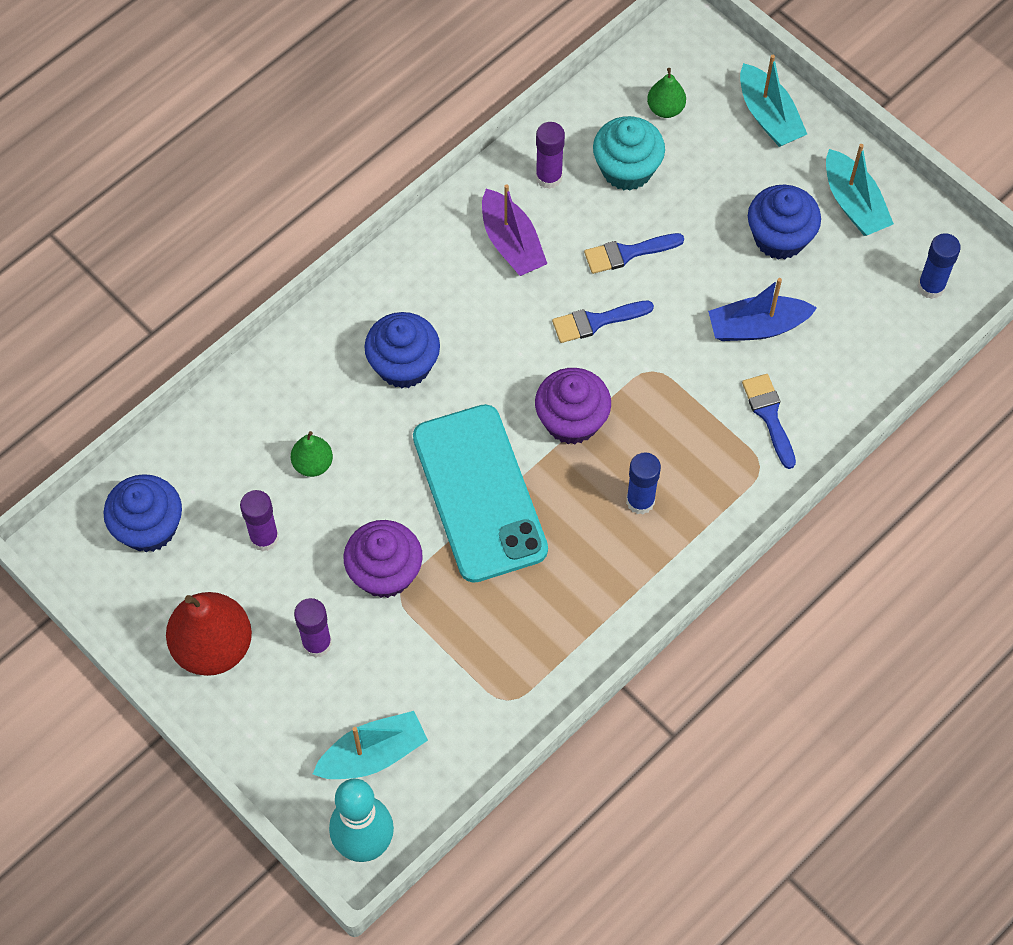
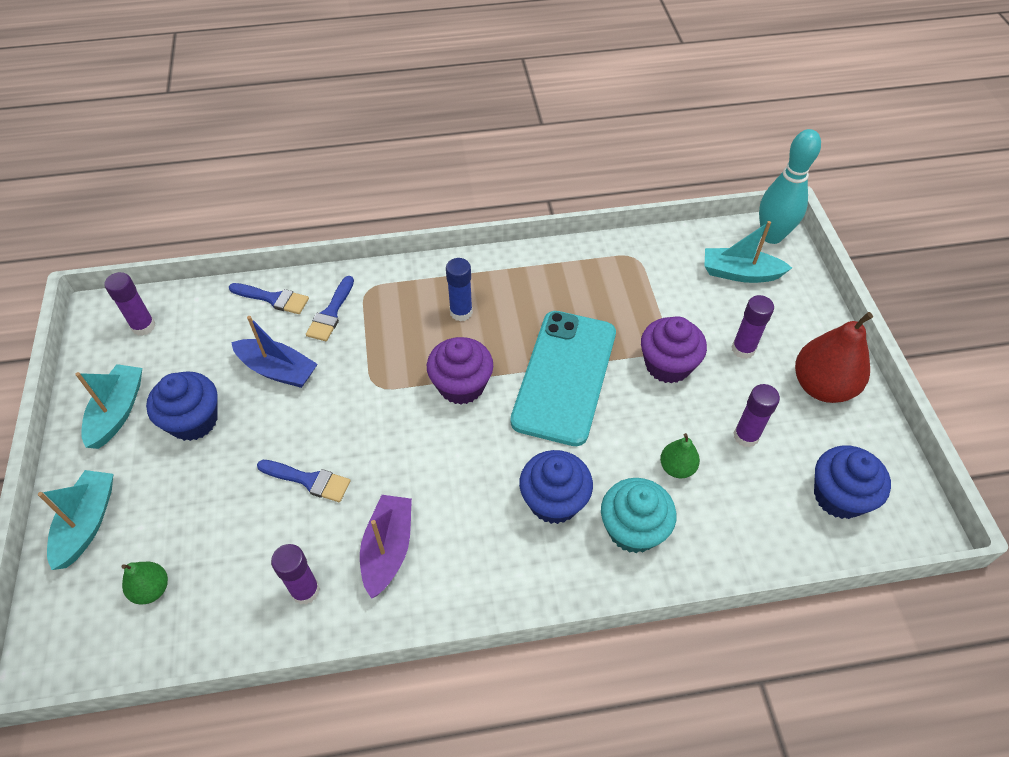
camera: 145 degrees left, 10 degrees down
blue brush [552,301,654,343] -> blue brush moved to [229,283,309,314]
turquoise cupcake [593,116,665,191] -> turquoise cupcake moved to [601,478,676,553]
blue glue stick [917,233,961,299] -> purple glue stick [104,272,156,336]

